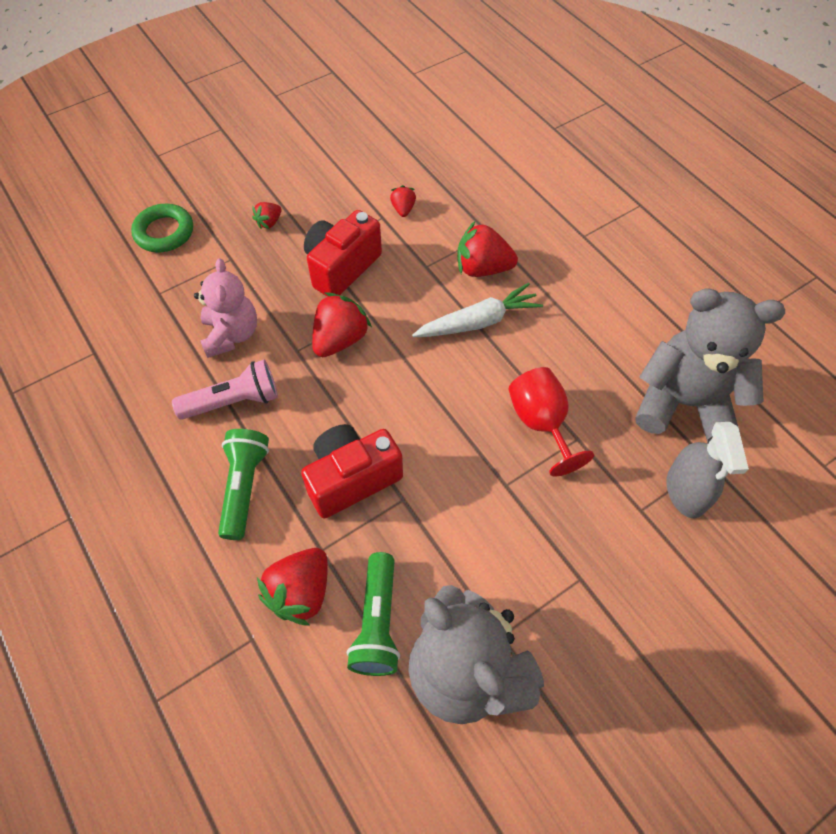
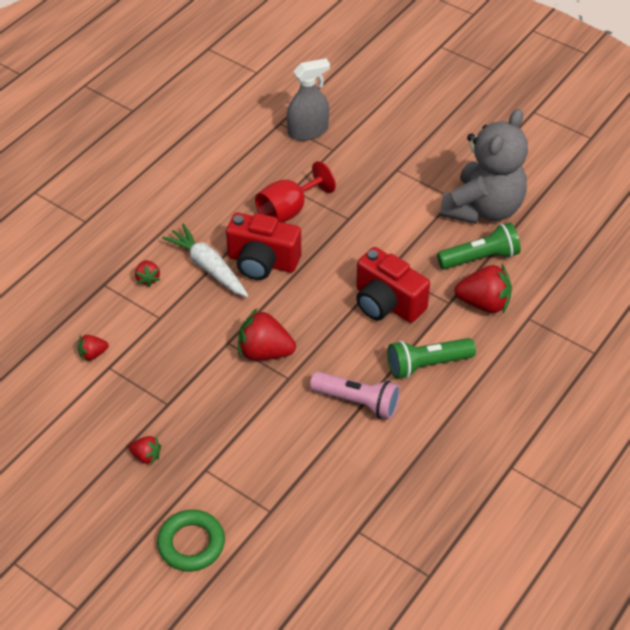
camera: 110 degrees left, 10 degrees down
pink flashlight [172,360,278,420] -> pink flashlight turned 150 degrees clockwise [310,371,400,420]
pink teddy bear [194,258,257,358] -> none
red camera [304,210,382,297] -> red camera moved to [226,213,301,280]
red strawberry [457,221,518,277] -> red strawberry [135,260,160,287], size x0.53
grey teddy bear [635,288,785,443] -> none

